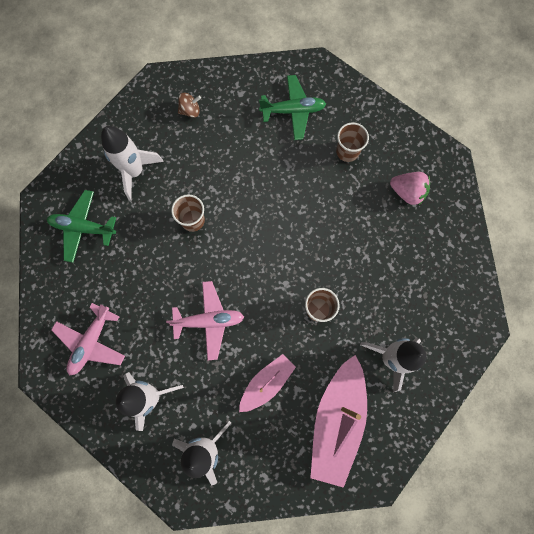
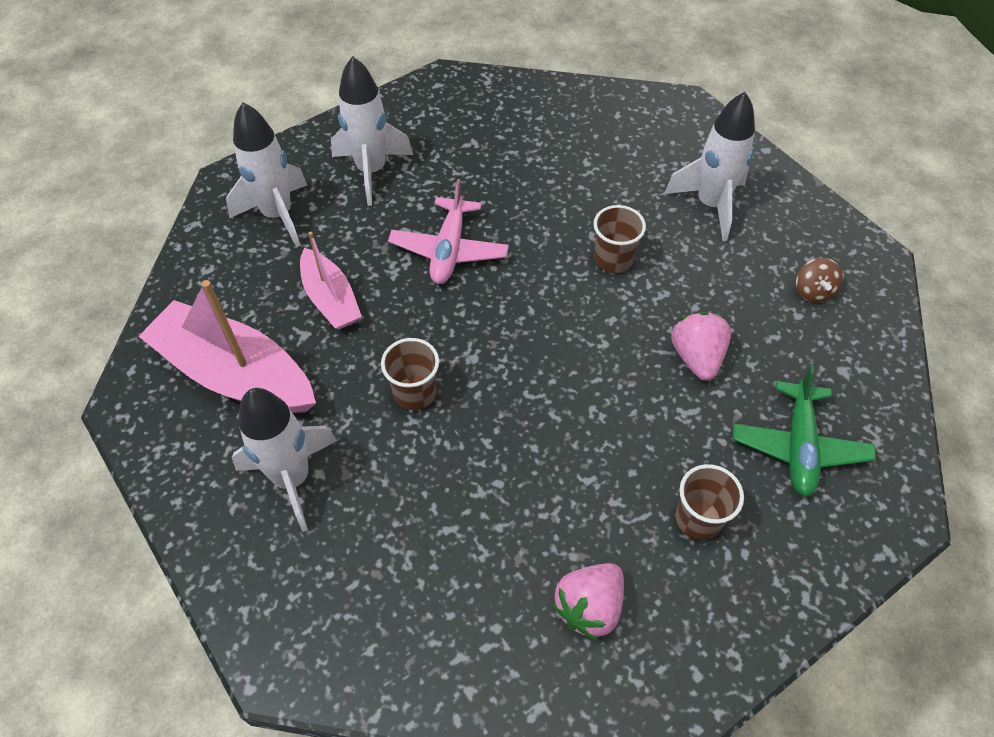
camera: 105 degrees right, 20 degrees down
green plane [47,190,116,263] -> none
pink plane [51,303,125,375] -> none
none -> pink strawberry [671,312,731,381]

